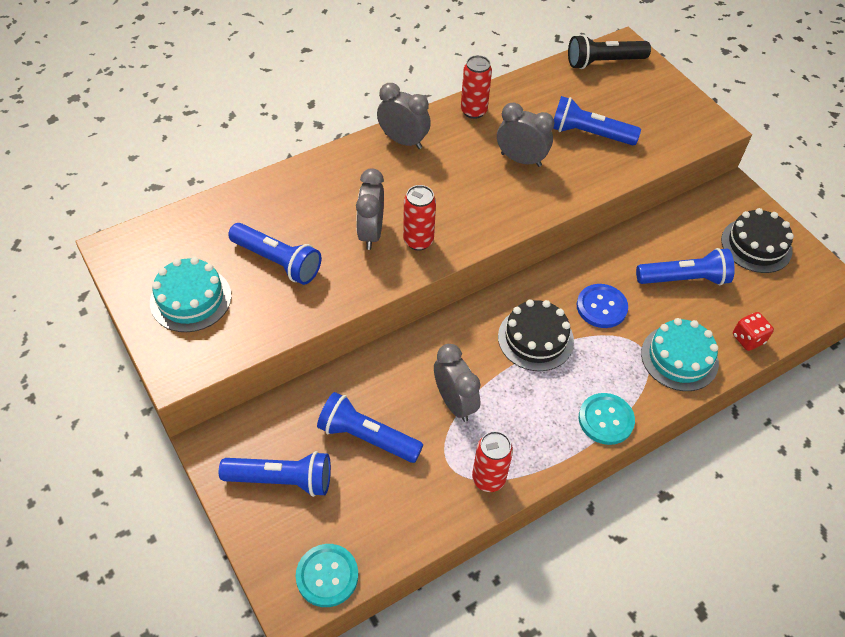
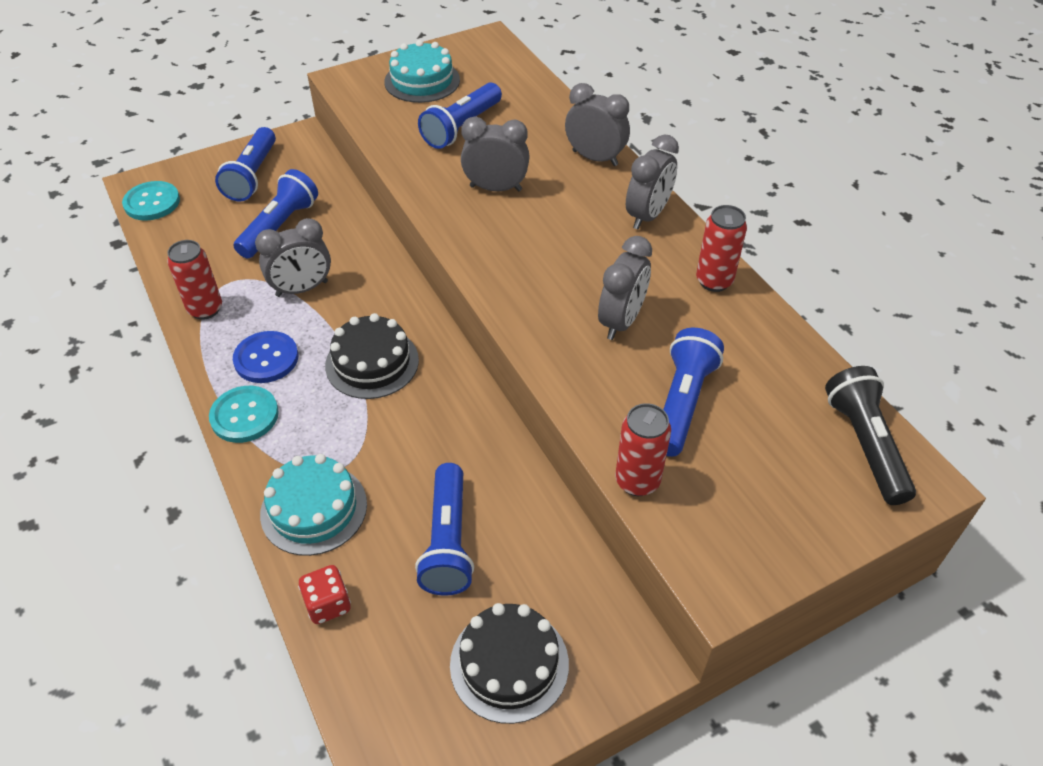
camera: 95 degrees right, 5 degrees down
red can [403,185,436,251] -> red can moved to [615,403,671,496]
blue button [577,284,628,328] -> blue button moved to [233,331,298,383]
none -> grey clock [565,83,630,166]

